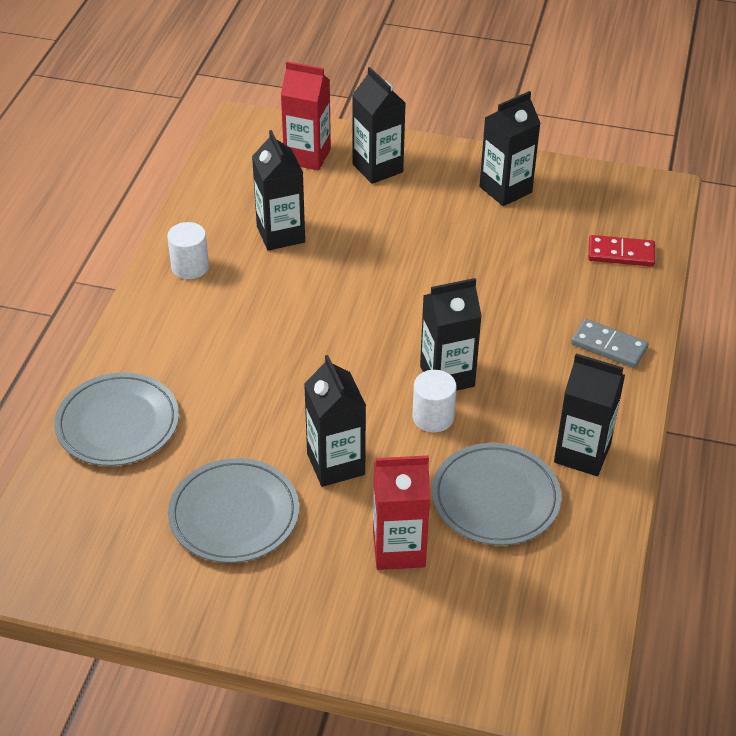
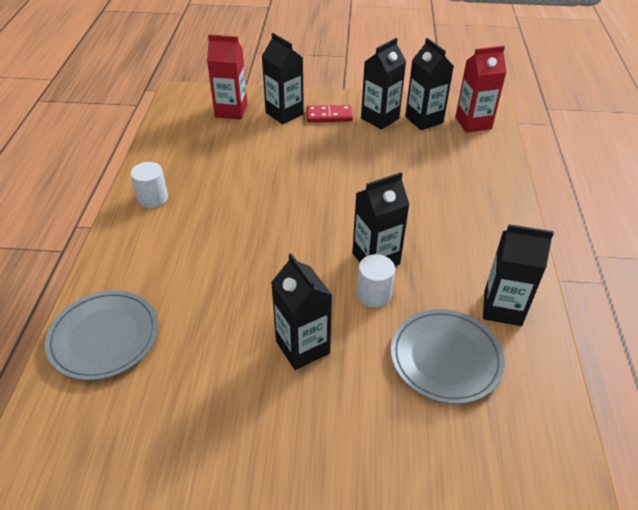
camera: 10 degrees left, 0 degrees up
grey plate [168,458,299,563] -> none
black carton [252,130,305,251] -> black carton moved to [405,38,454,130]
red carton [373,455,430,570] -> red carton moved to [455,45,507,133]
grey domino [571,319,649,368] -> none
red domino [588,235,655,267] -> red domino moved to [306,105,353,122]

